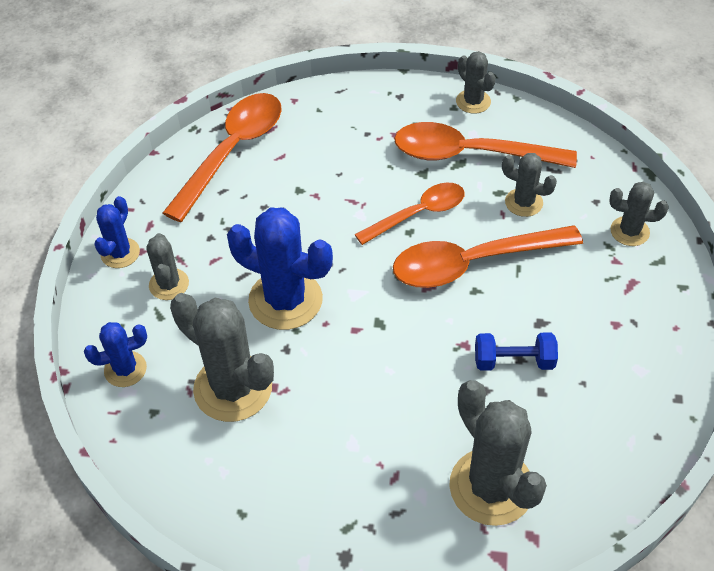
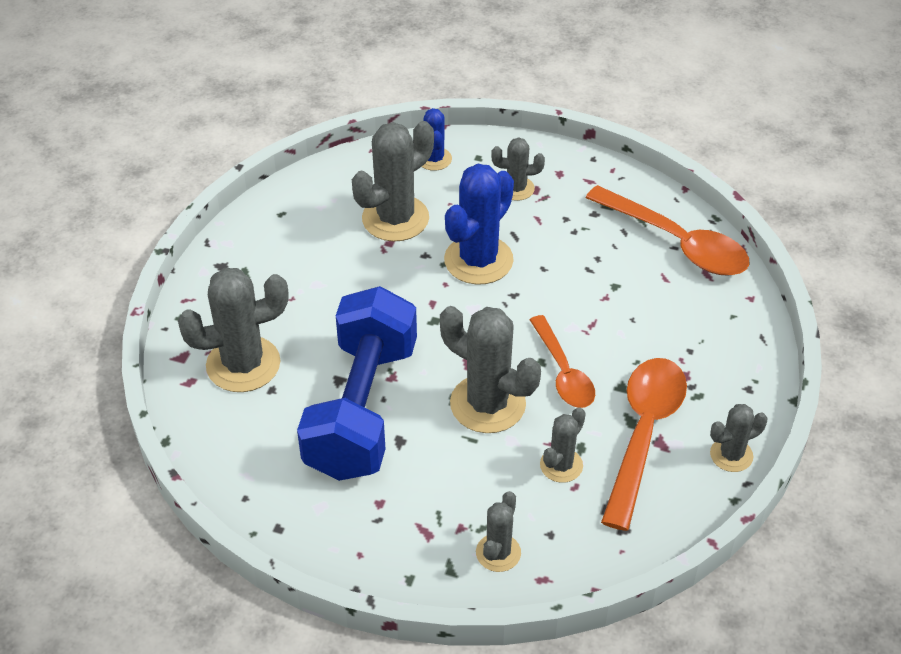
camera: 100 degrees right, 5 degrees down
blue cactus [94,196,140,268] -> none
orange spoon [393,225,583,288] -> grey cactus [440,306,541,433]
blue dumbbell [475,333,558,371] -> blue dumbbell [297,286,417,481], size x2.47

